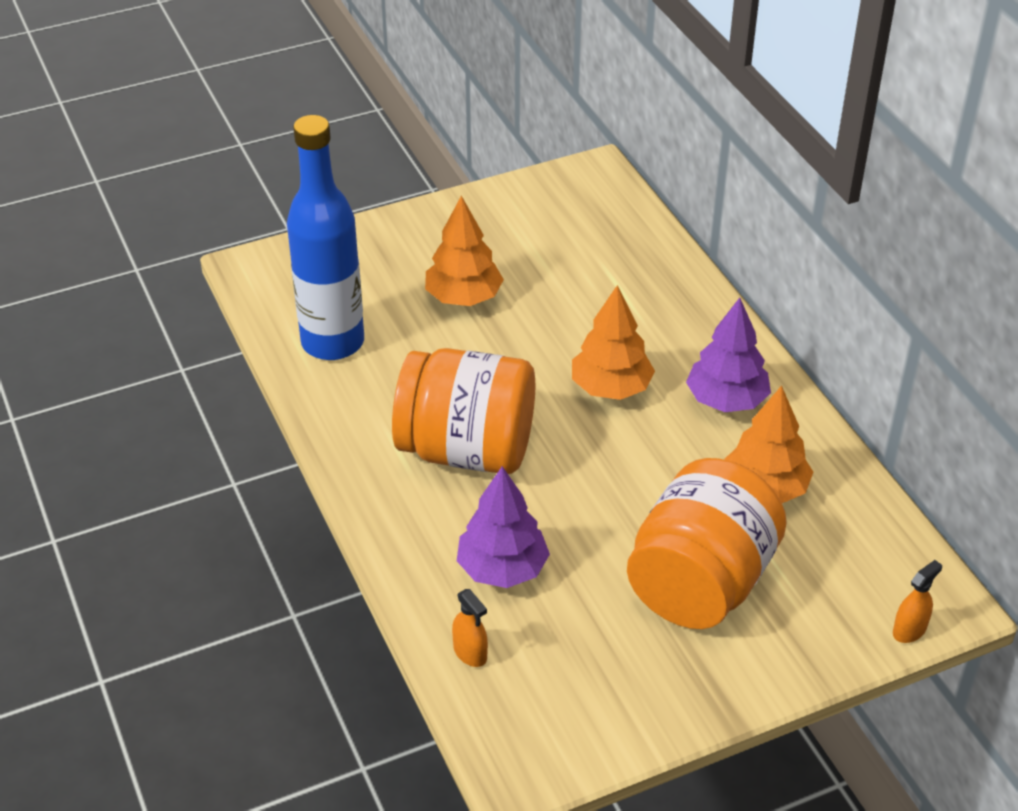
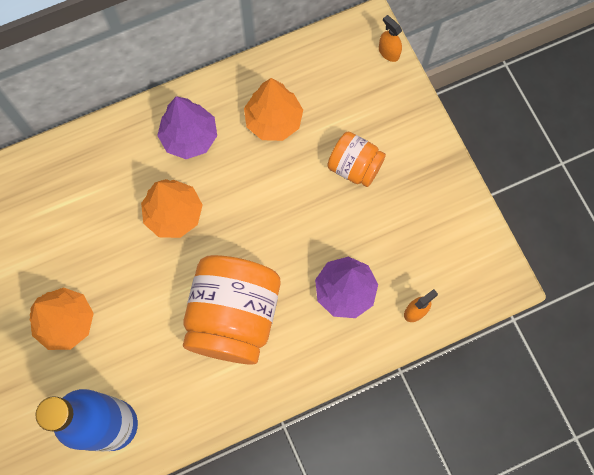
camera: 90 degrees left, 30 degrees up
orange jar [627,458,787,629] -> orange jar [327,132,386,187], size x0.54

